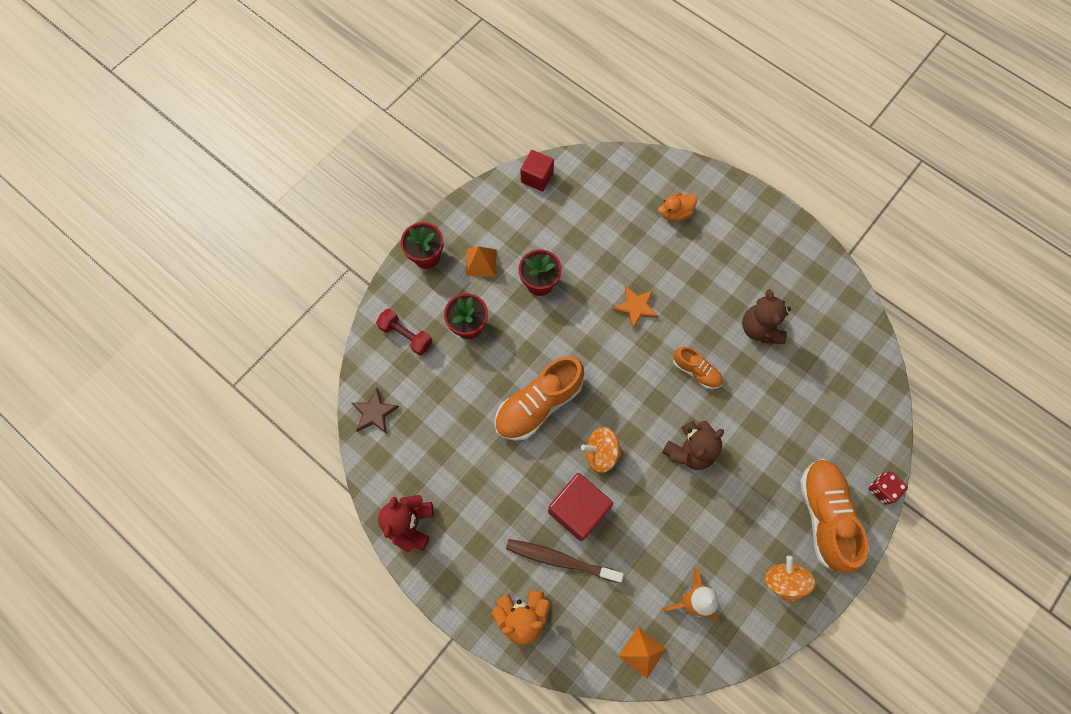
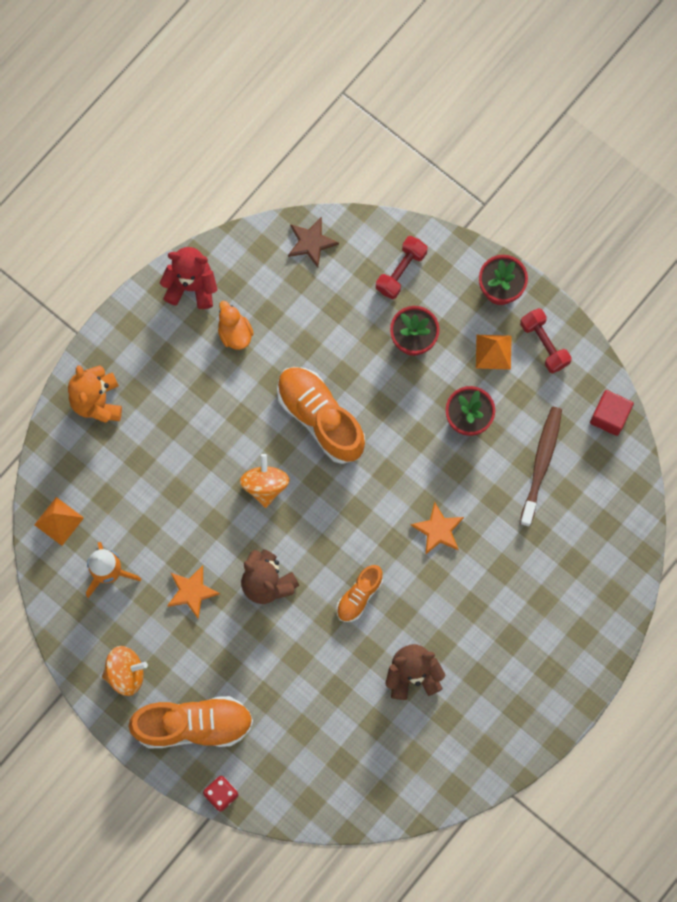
camera: 90 degrees right, 5 degrees up
brown toothbrush [506,539,624,583] -> brown toothbrush moved to [520,407,562,527]
red cube [548,473,613,541] -> none
orange duck [658,193,697,222] -> orange duck moved to [218,301,253,350]
none -> orange star [167,565,220,619]
none -> red dumbbell [520,308,572,374]

